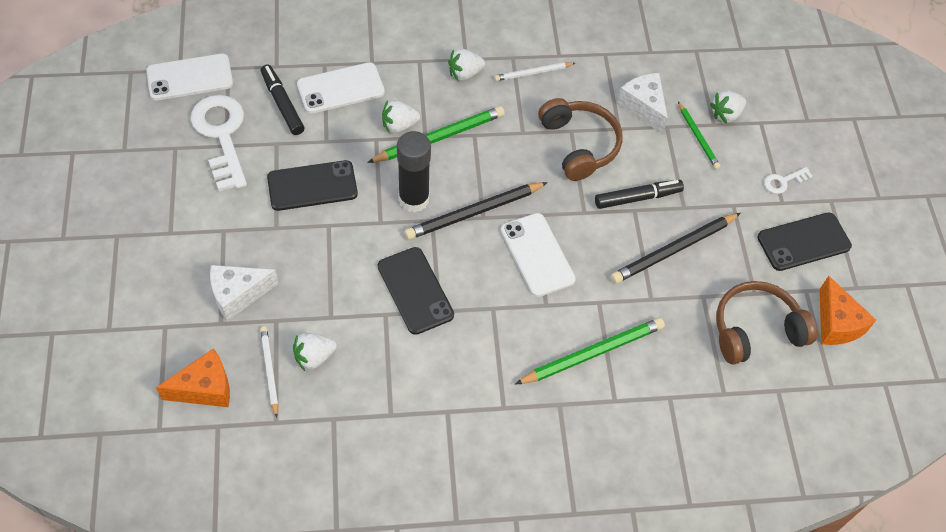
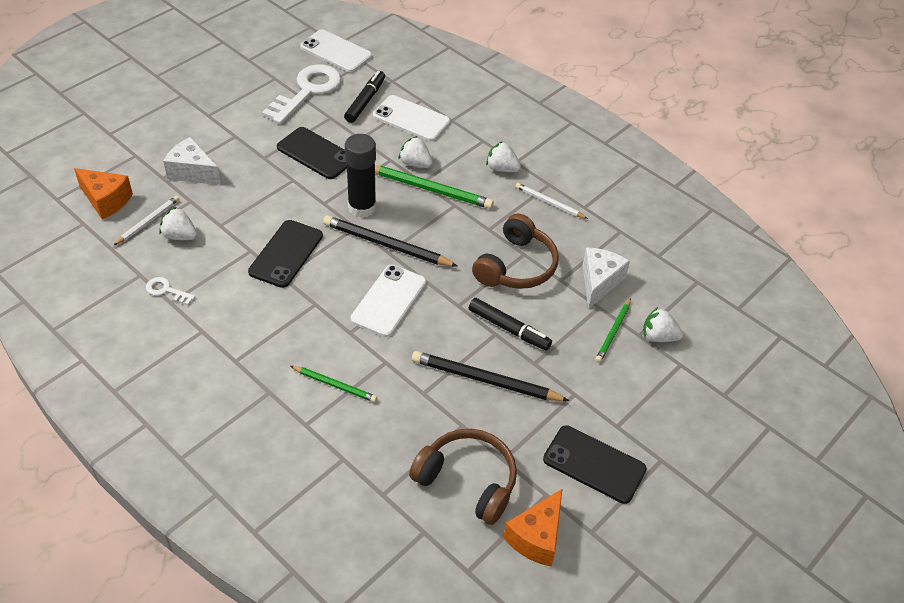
camera: 50 degrees right, 10 degrees down
green pencil [515,318,665,385] -> green pencil [291,366,377,402], size x0.59
white key [764,167,813,194] -> white key moved to [146,277,195,305]

